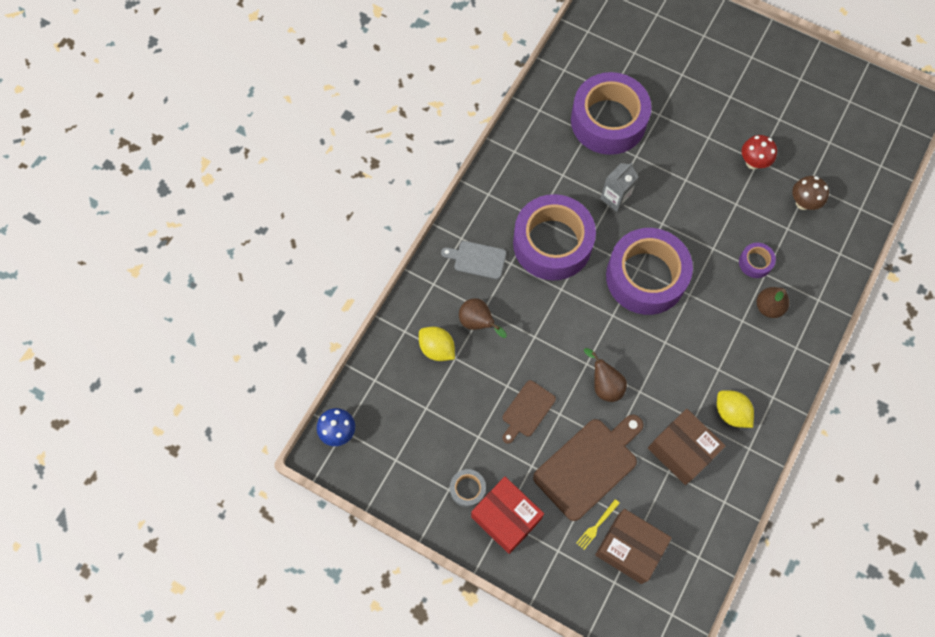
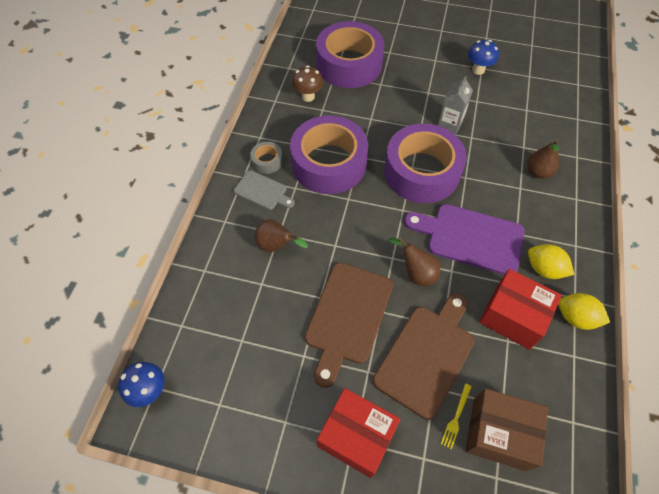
camera: 15 degrees left, 10 degrees down
yellow lemon [419,327,455,361] -> yellow lemon moved to [558,293,610,330]
grey cutting board [441,241,506,279] -> grey cutting board turned 150 degrees counterclockwise [234,170,295,210]
grey tape [450,469,486,508] -> grey tape moved to [250,142,283,174]
brown cutting board [503,380,556,444] -> brown cutting board [305,263,393,388], size x1.79
grey carton [601,162,638,212] -> grey carton moved to [438,76,473,134]
brown box [648,409,726,485] -> red box [479,269,562,350]
purple tape [739,243,776,278] -> none
red mushroom [742,135,777,170] -> blue mushroom [468,40,499,75]
brown mushroom [792,176,829,210] -> brown mushroom moved to [292,66,323,102]
none -> purple cutting board [404,204,525,275]

